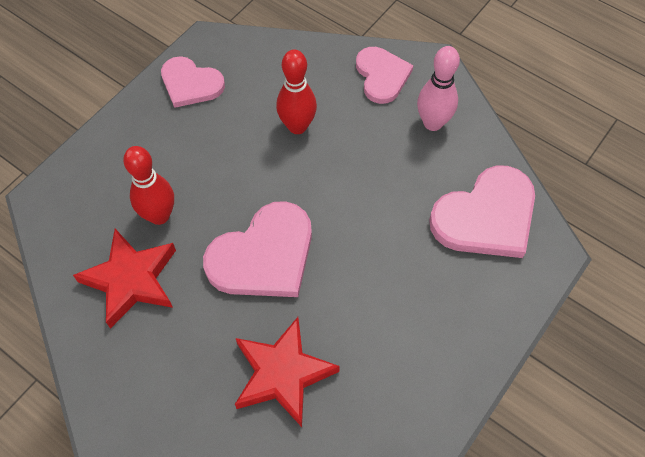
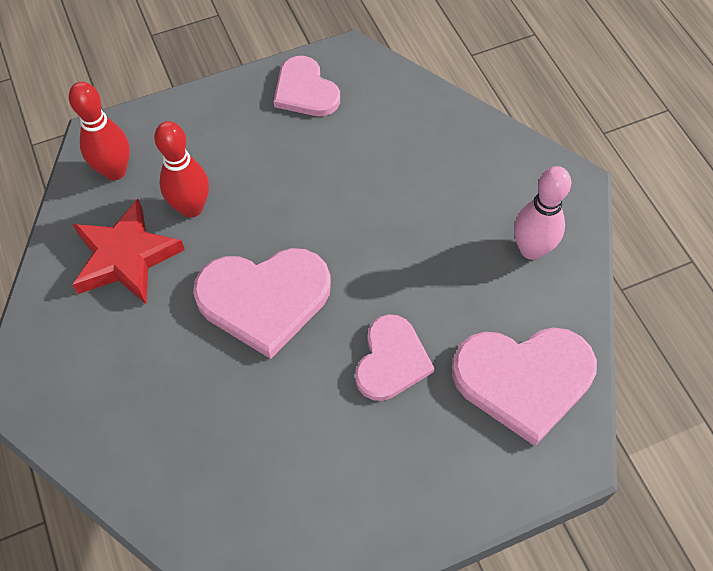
camera: 30 degrees right, 0 degrees up
red star [235,317,340,427] -> none
red bowling pin [276,49,317,134] -> red bowling pin moved to [69,82,130,180]
pink heart [356,47,414,104] -> pink heart moved to [355,314,435,401]

